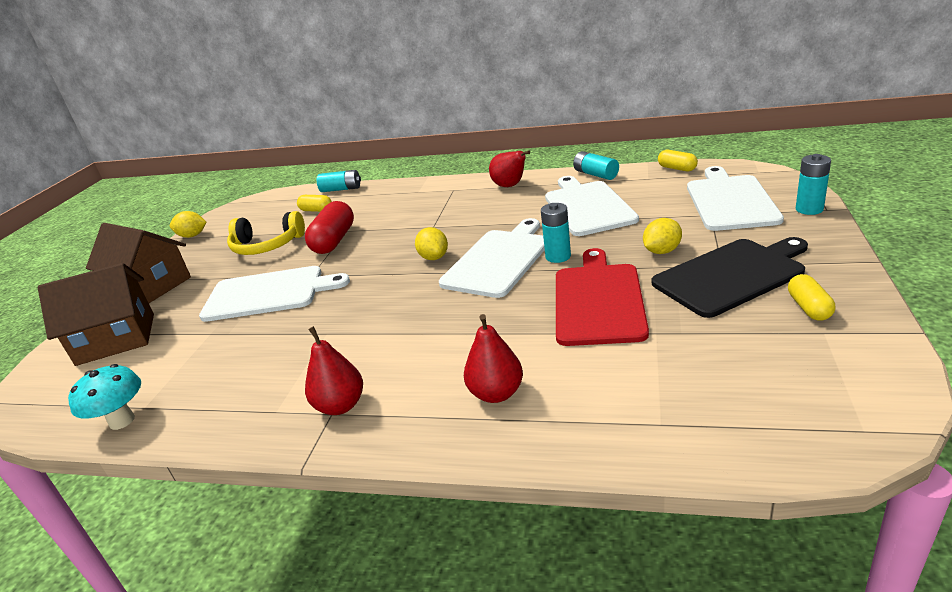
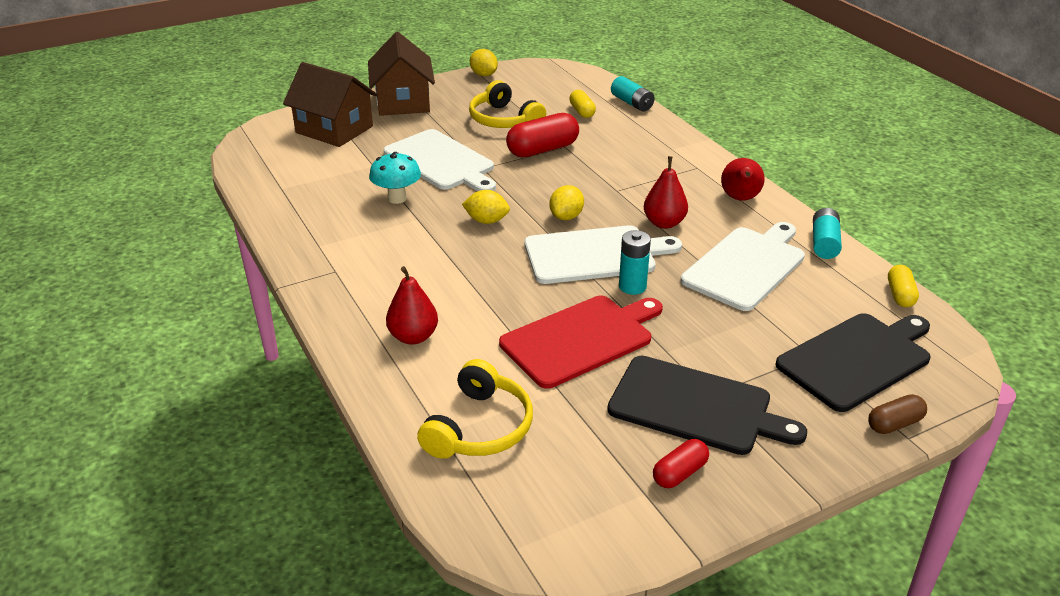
camera: 45 degrees right, 5 degrees up
turquoise mushroom [68,364,141,430] -> turquoise mushroom moved to [369,152,421,204]
red pear [305,326,363,415] -> red pear moved to [644,156,688,229]
yellow lemon [643,218,682,254] -> yellow lemon moved to [462,190,510,224]
white cutting board [687,166,784,231] -> black cutting board [775,313,931,412]
yellow capsule [788,274,835,321] -> red capsule [653,439,709,488]
turquoise battery [796,154,831,215] -> brown capsule [868,394,927,434]
none -> yellow headphones [417,359,533,459]

